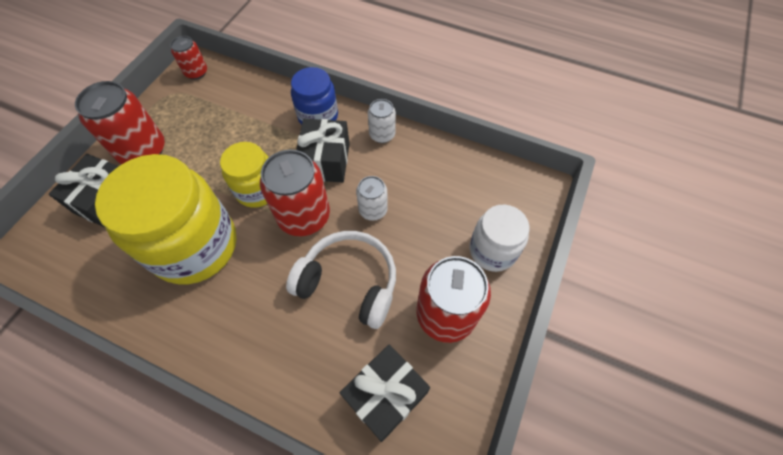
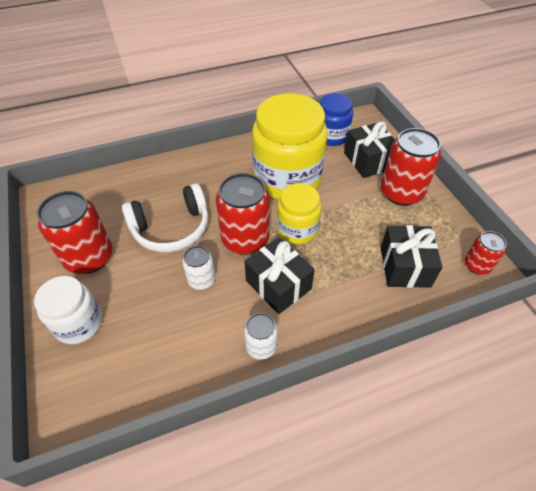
camera: 135 degrees right, 10 degrees down
blue jar [291,67,338,125] -> blue jar moved to [320,93,353,146]
black gift [340,344,430,442] -> black gift moved to [381,225,442,288]

